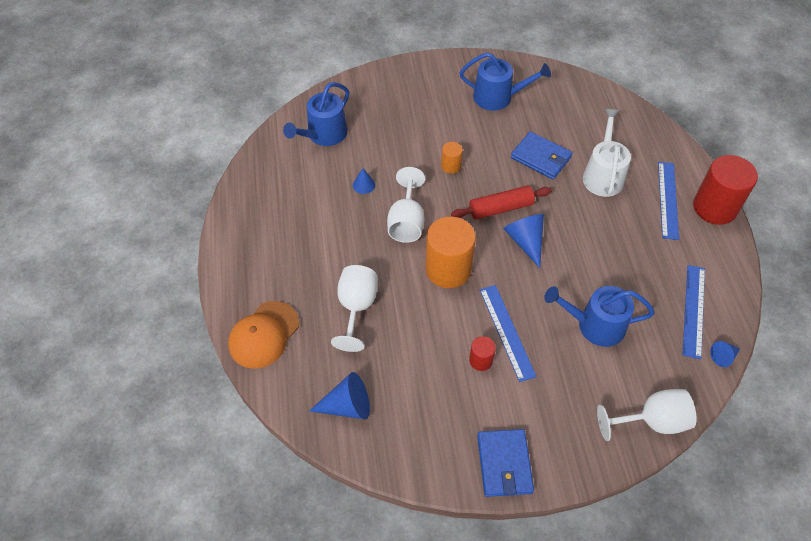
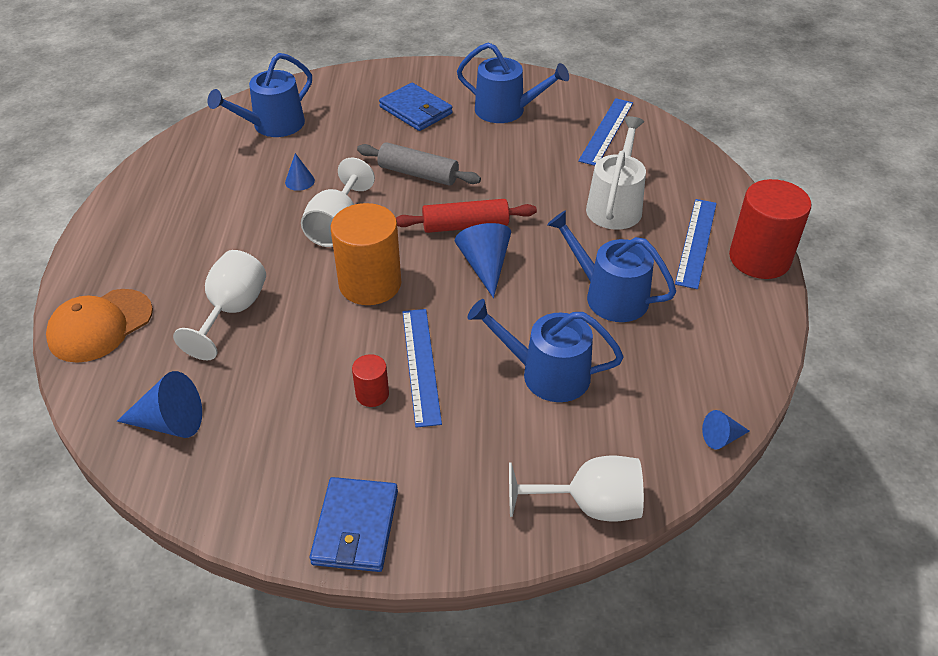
camera: 10 degrees right, 10 degrees down
orange cylinder [441,142,463,174] -> grey rolling pin [357,142,481,186]
blue wallet [511,131,573,180] -> blue wallet moved to [379,83,452,131]
blue ruler [683,265,705,359] -> blue ruler moved to [578,98,633,166]
none -> blue watering can [547,211,676,322]

